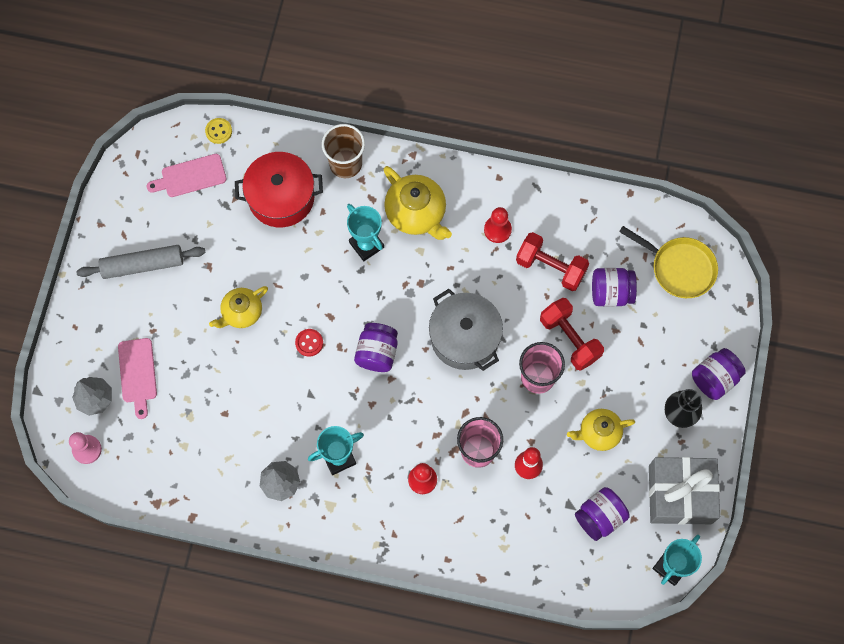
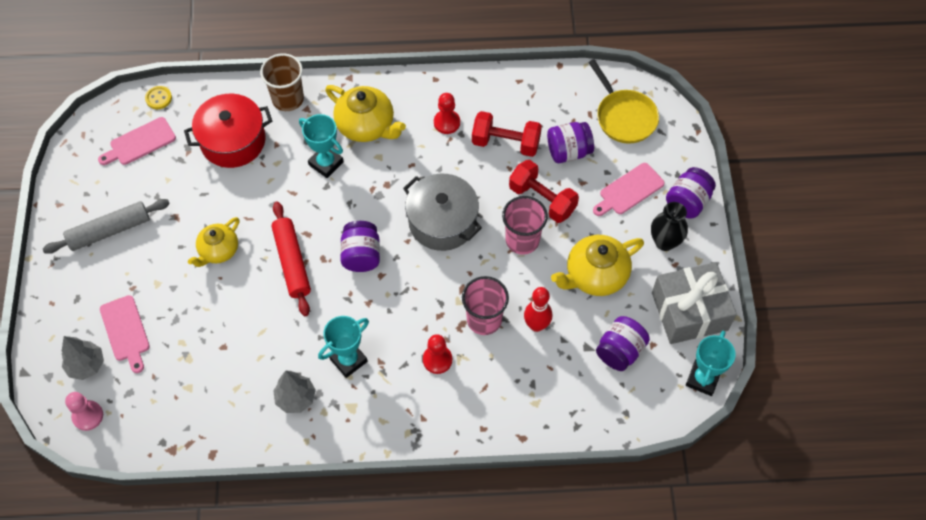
camera: 15 degrees left, 10 degrees down
red button [295,329,323,357] -> red rolling pin [272,201,311,316]
yellow teapot [567,409,635,451] -> yellow teapot [551,235,644,296], size x1.51
yellow pan [619,226,718,298] -> yellow pan turned 45 degrees clockwise [589,60,659,144]
none -> pink cutting board [593,163,665,216]

